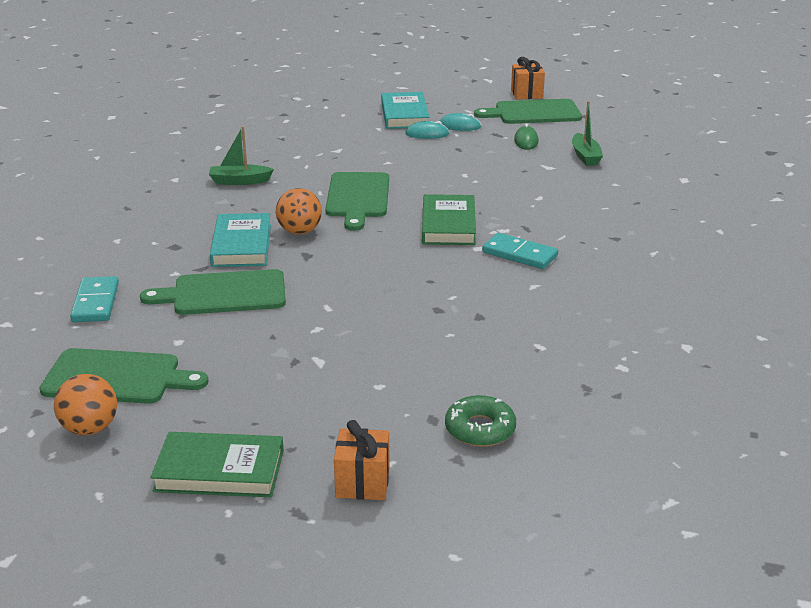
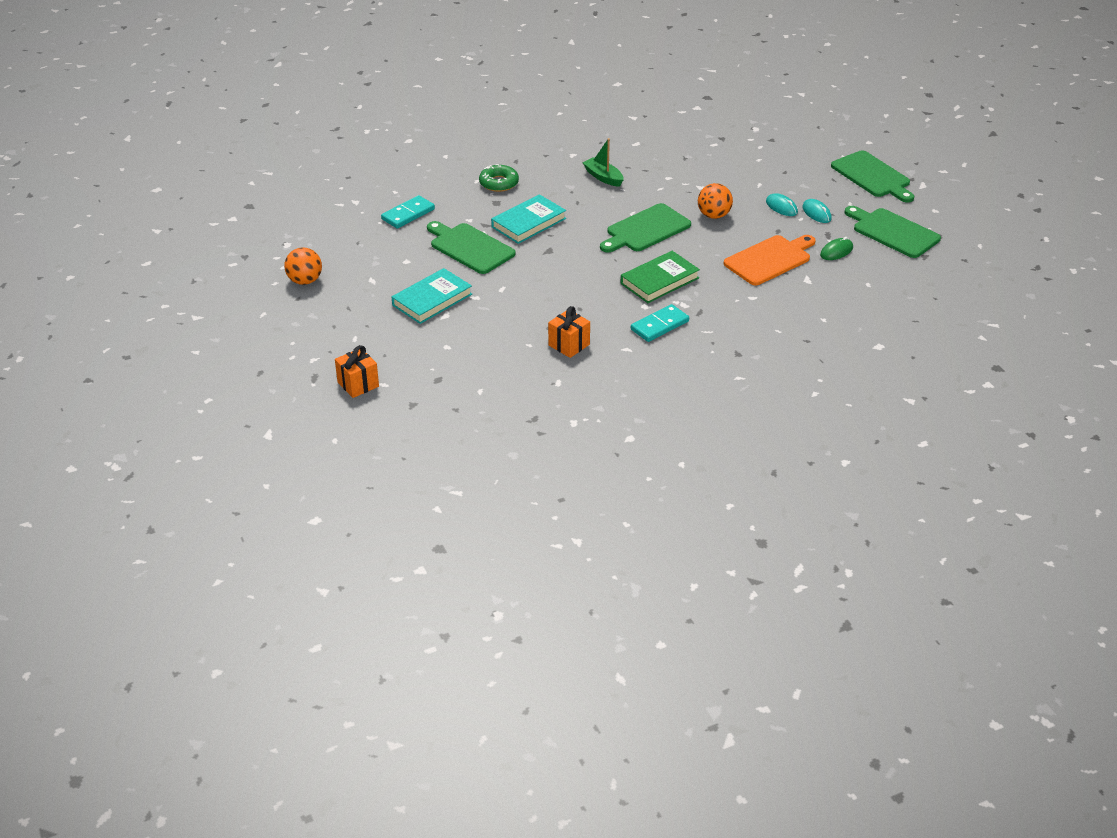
camera: 50 degrees right, 10 degrees up
green cutting board [39,348,208,404] -> green cutting board moved to [831,150,914,202]
green book [151,432,284,497] -> none
orange ball [276,188,322,234] -> orange ball moved to [698,183,733,219]
turquoise book [381,92,430,129] -> turquoise book moved to [392,268,472,324]
green donut [445,395,516,447] -> green donut moved to [479,164,519,192]
turquoise domino [482,233,558,269] -> turquoise domino turned 60 degrees clockwise [631,304,689,342]
orange gift [511,57,545,100] -> orange gift moved to [548,306,590,358]
green boat [572,101,603,166] -> none
none -> orange cutting board [724,235,816,285]

